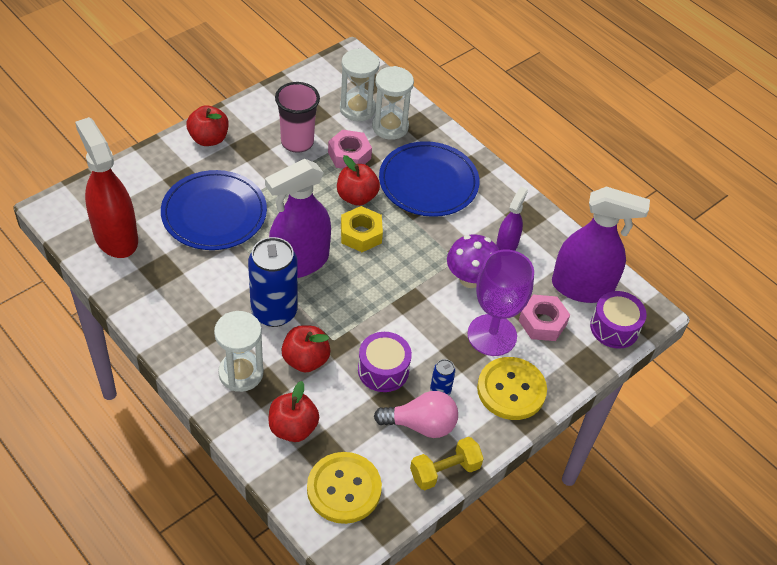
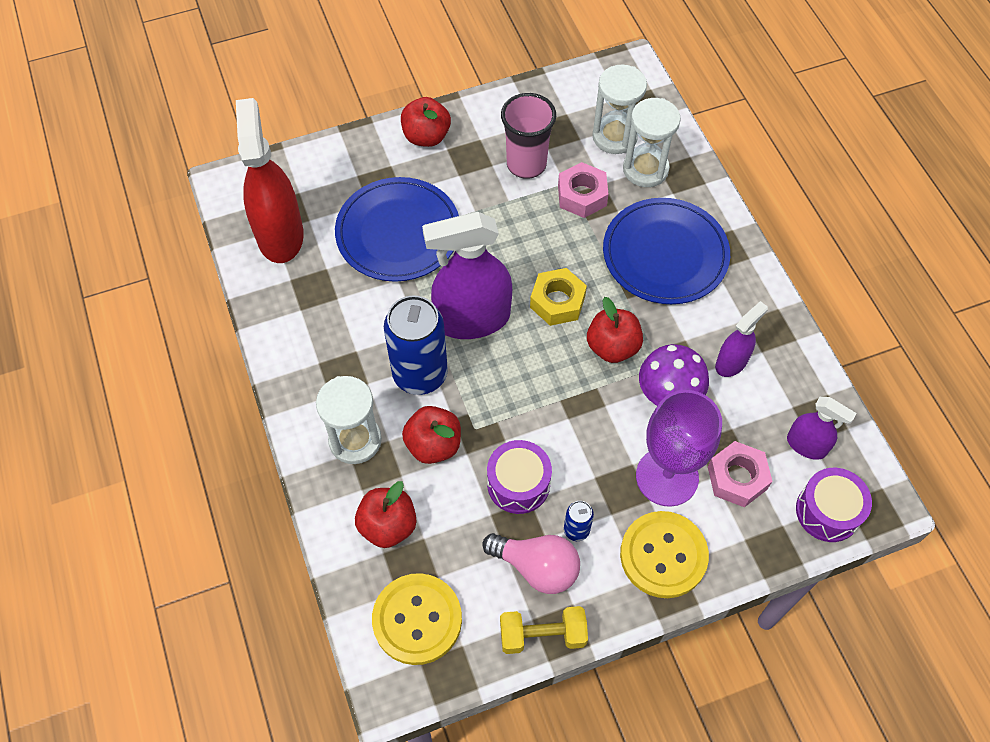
camera: 25 degrees right, 10 degrees up
red apple [337,155,380,206] -> red apple moved to [587,297,643,363]
purple spray bottle [552,187,650,303] -> purple spray bottle [787,397,857,460], size x0.53

